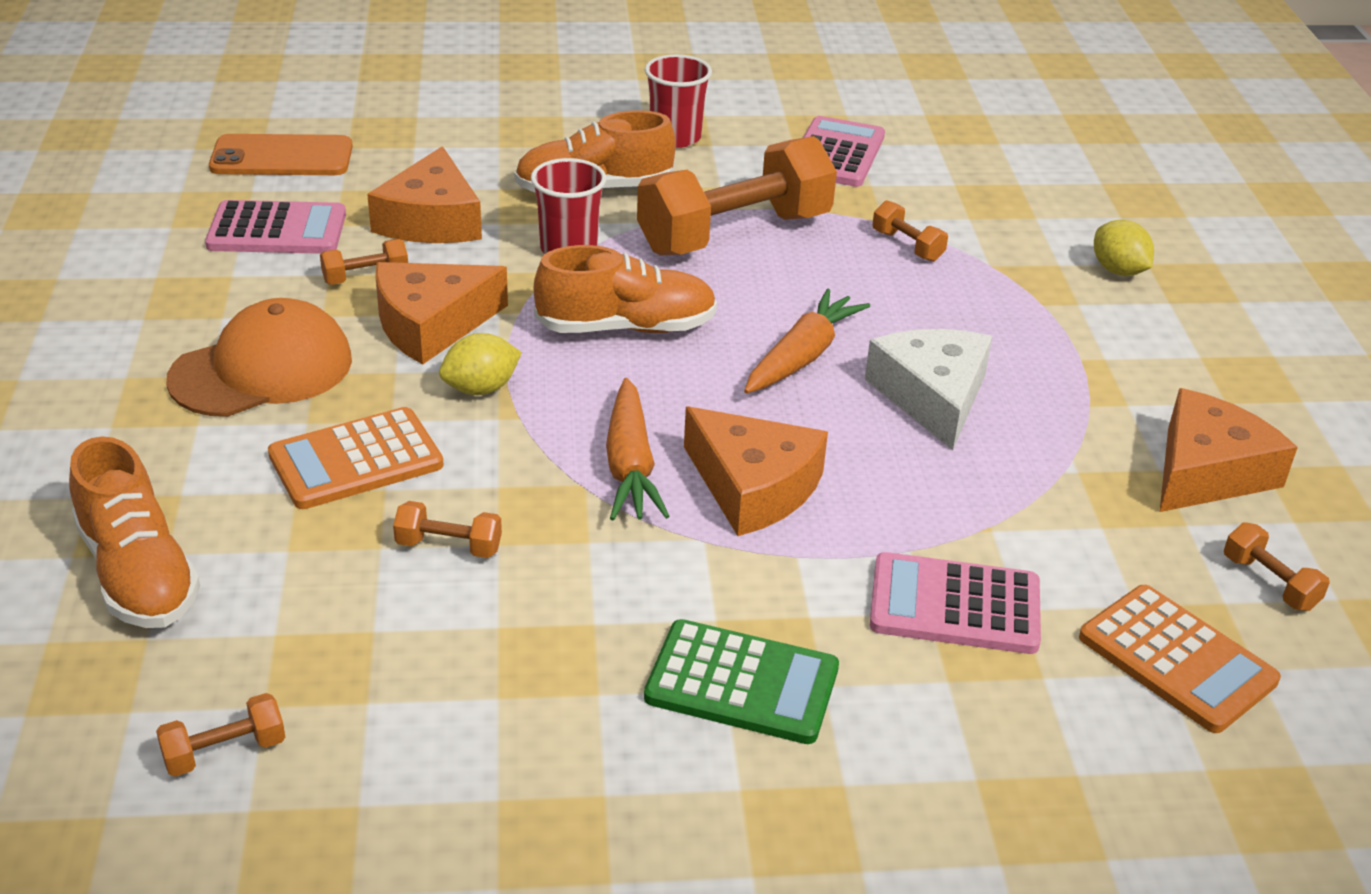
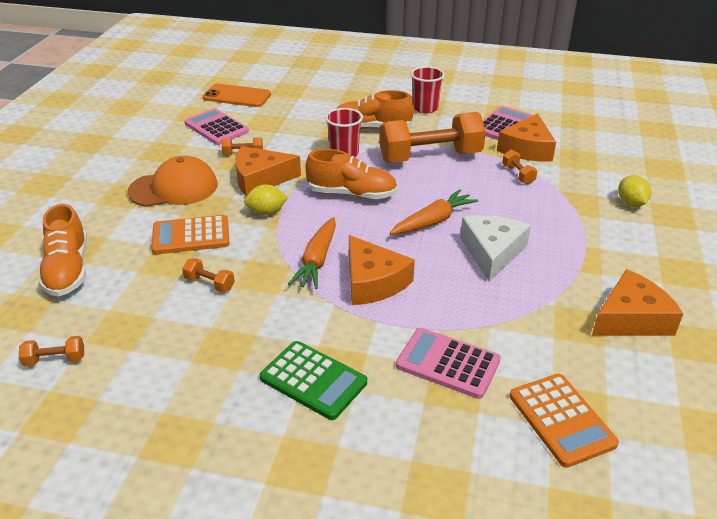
camera: 20 degrees right, 0 degrees up
pink calculator [205,200,346,254] -> pink calculator turned 150 degrees counterclockwise [184,108,249,145]
orange cheese [367,146,482,243] -> orange cheese moved to [497,113,556,162]
orange dumbbell [1224,522,1330,611] -> none

